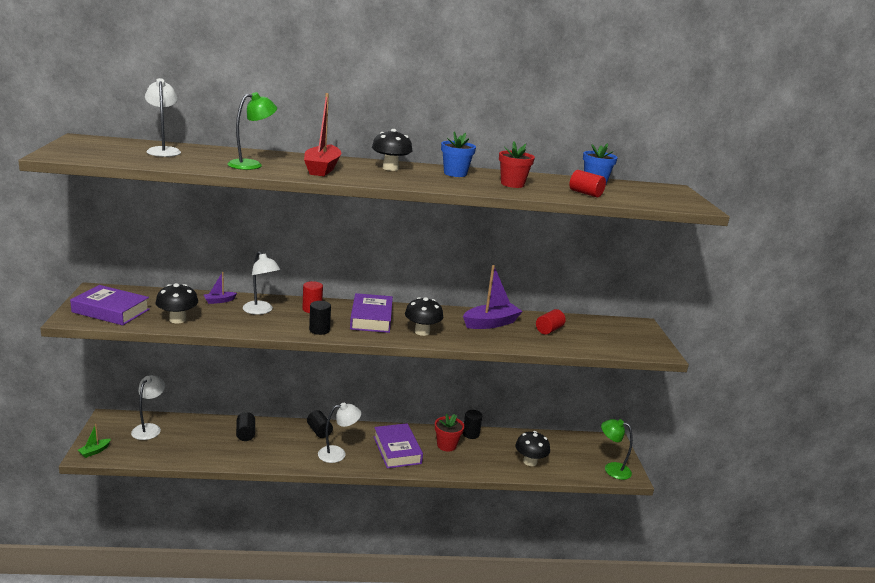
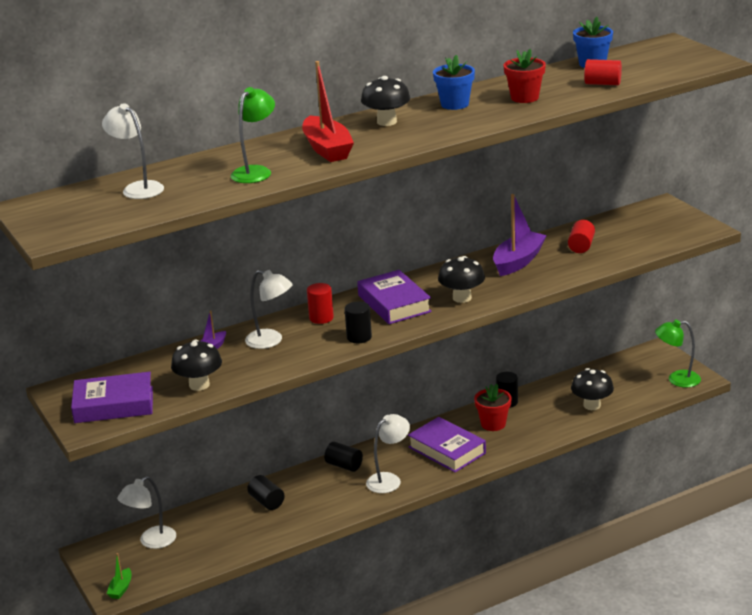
camera: 20 degrees left, 5 degrees up
white lamp [131,375,165,440] -> white lamp turned 120 degrees counterclockwise [117,476,176,549]

